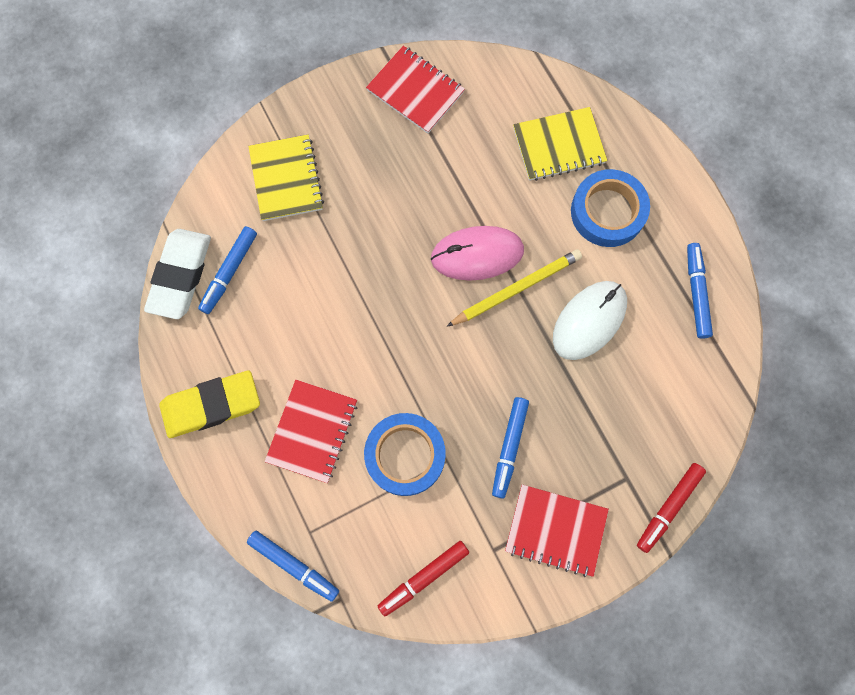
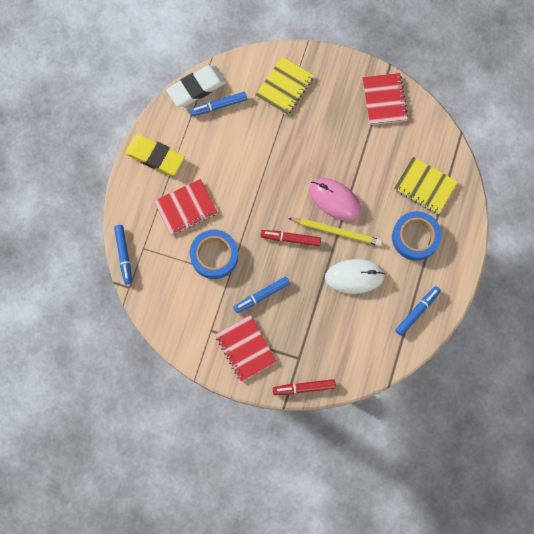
camera: 45 degrees right, 0 degrees up
red marker [378,541,469,616] -> red marker moved to [261,230,321,246]

